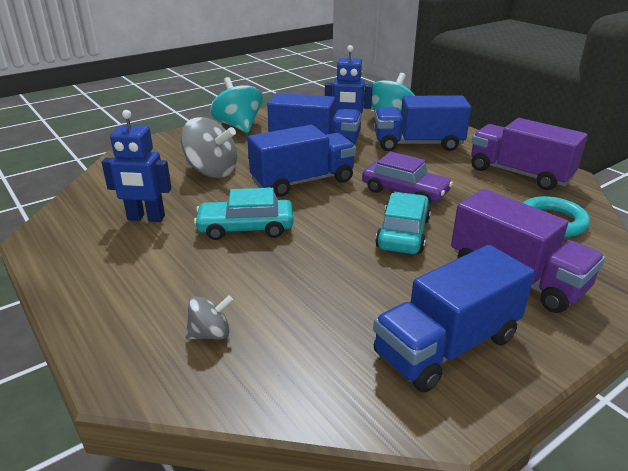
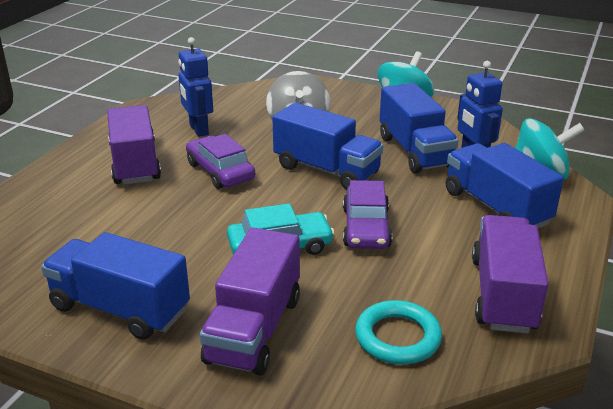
camera: 60 degrees right, 0 degrees up
grey spinning top [186,295,233,340] -> none
turquoise car [194,188,293,240] -> purple car [186,134,255,189]
none -> purple truck [107,105,161,185]

